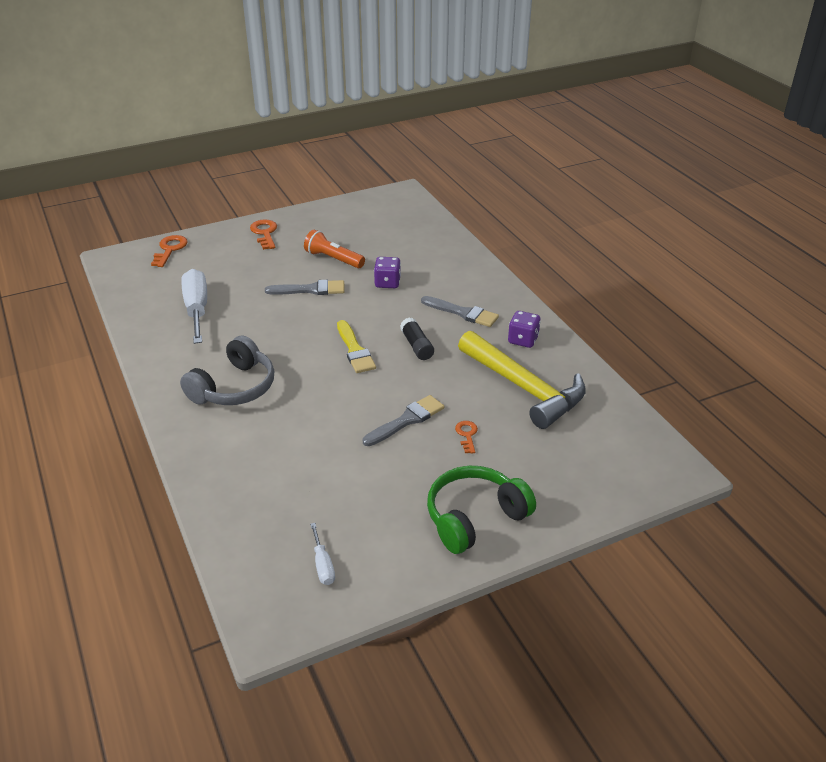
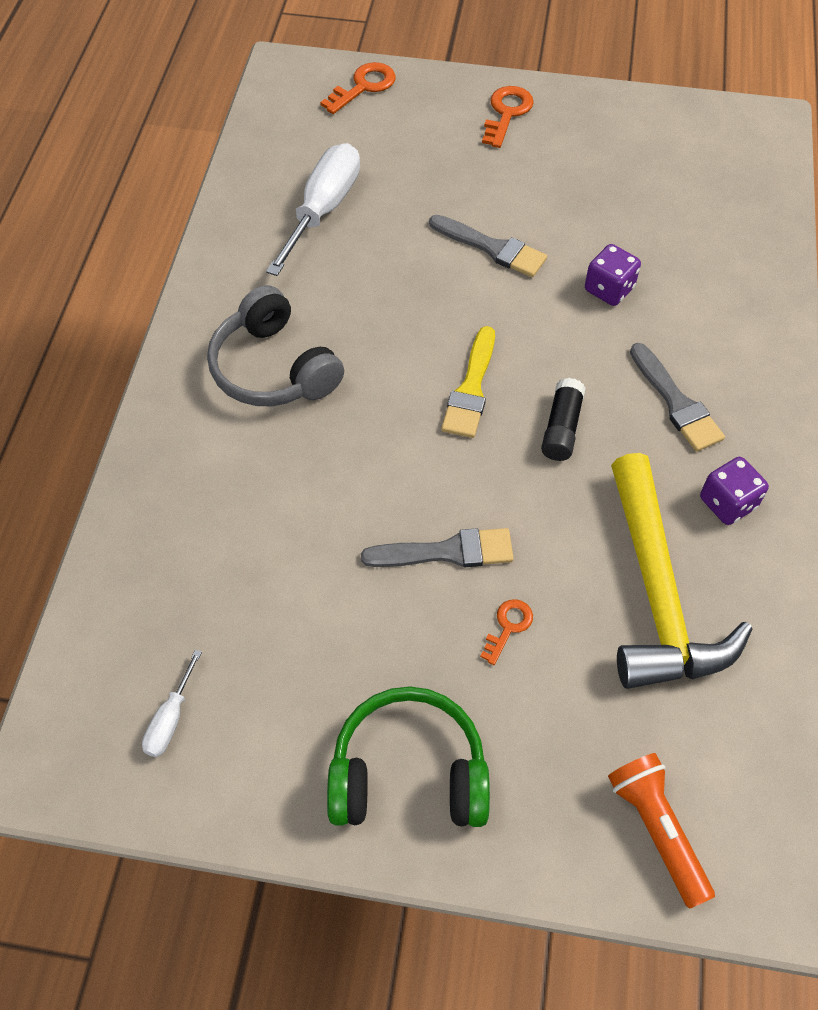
camera: 35 degrees right, 20 degrees up
grey headphones [180,336,274,405] -> grey headphones turned 75 degrees clockwise [207,285,344,406]
orange flashlight [304,230,365,268] -> orange flashlight moved to [608,753,715,909]

